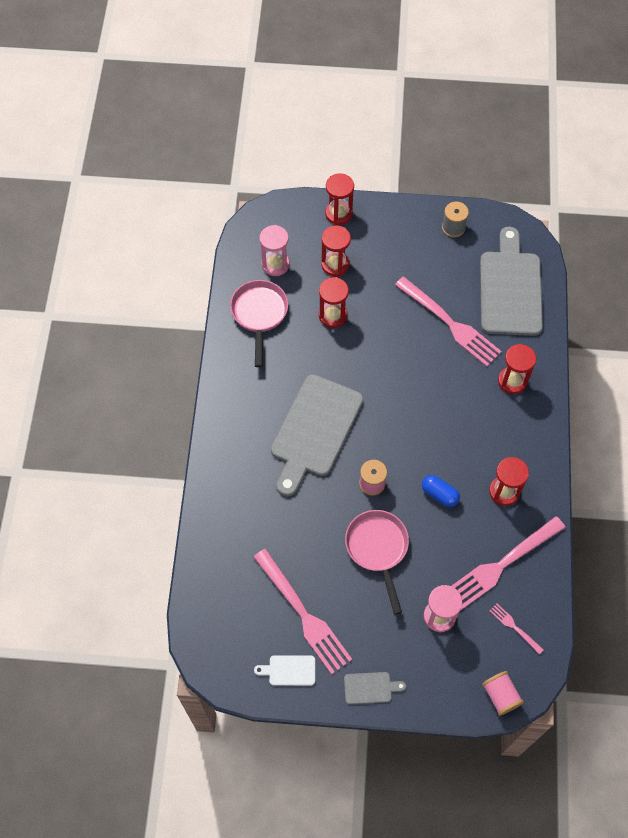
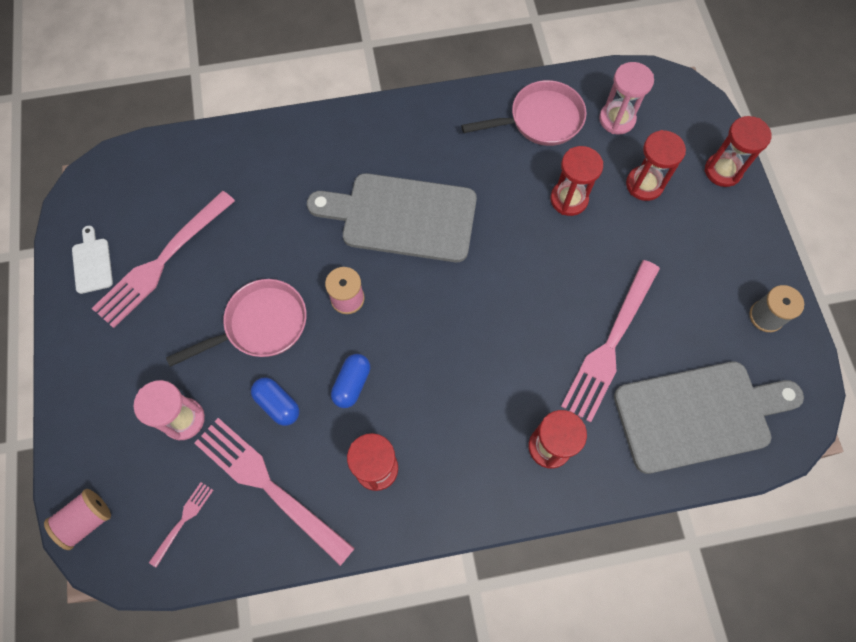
camera: 75 degrees right, 5 degrees up
grey cutting board [344,672,406,704] -> none
none -> blue capsule [251,377,299,426]

